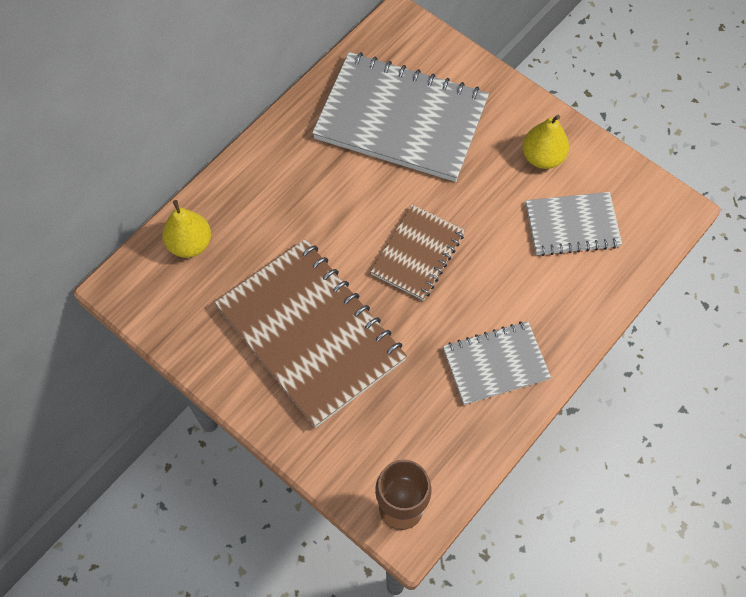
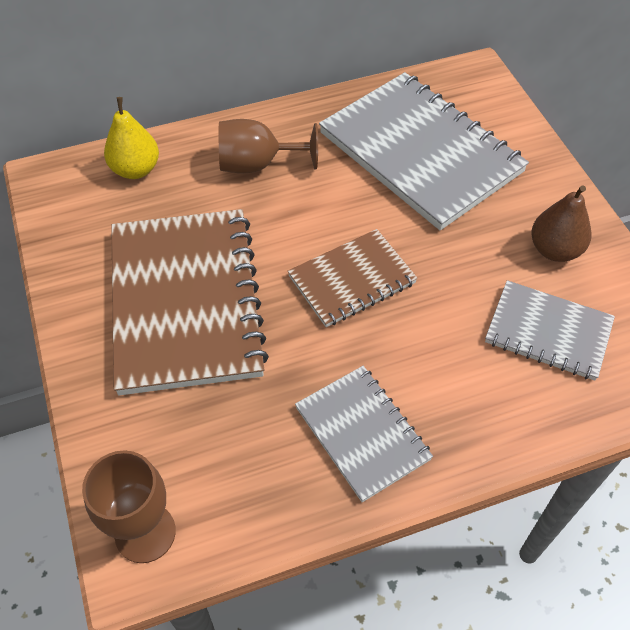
camera: 30 degrees right, 10 degrees down
grey notebook [443,321,551,405] -> grey notebook turned 45 degrees clockwise [295,366,433,502]
yellow pear [522,115,569,169] -> brown pear [531,185,591,262]
none -> brown goblet [219,119,318,173]

